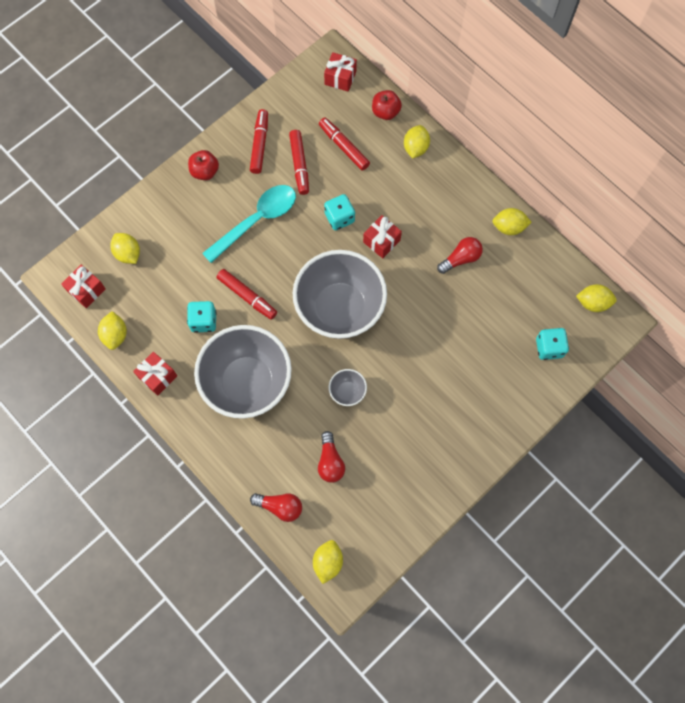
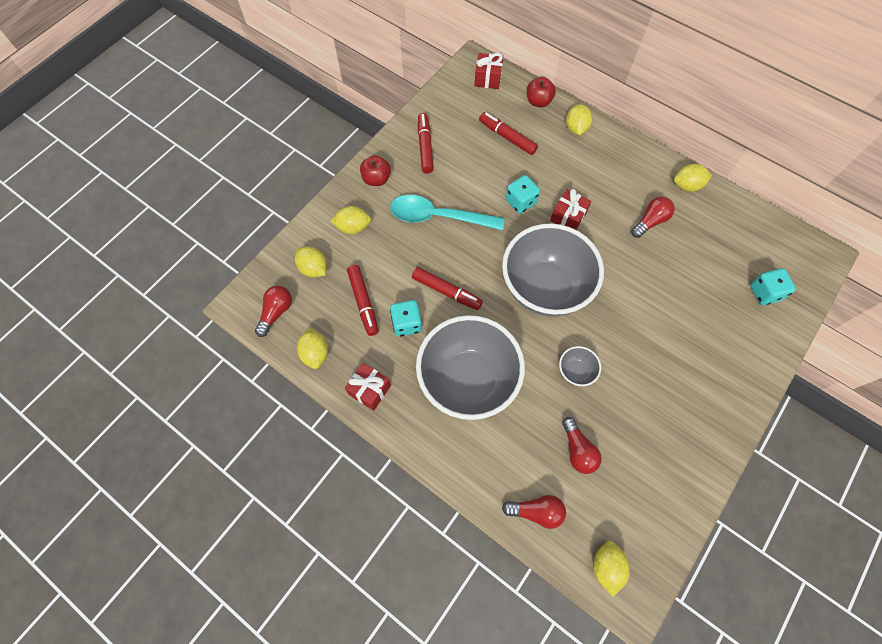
camera: 10 degrees left, 5 degrees down
red gift [61,265,106,308] -> red light bulb [255,285,292,337]
turquoise spoon [202,185,296,263] -> turquoise spoon turned 120 degrees counterclockwise [390,195,505,230]
red marker [289,130,309,195] -> red marker moved to [347,265,379,336]
yellow lemon [576,284,617,312] -> yellow lemon moved to [331,206,371,234]

